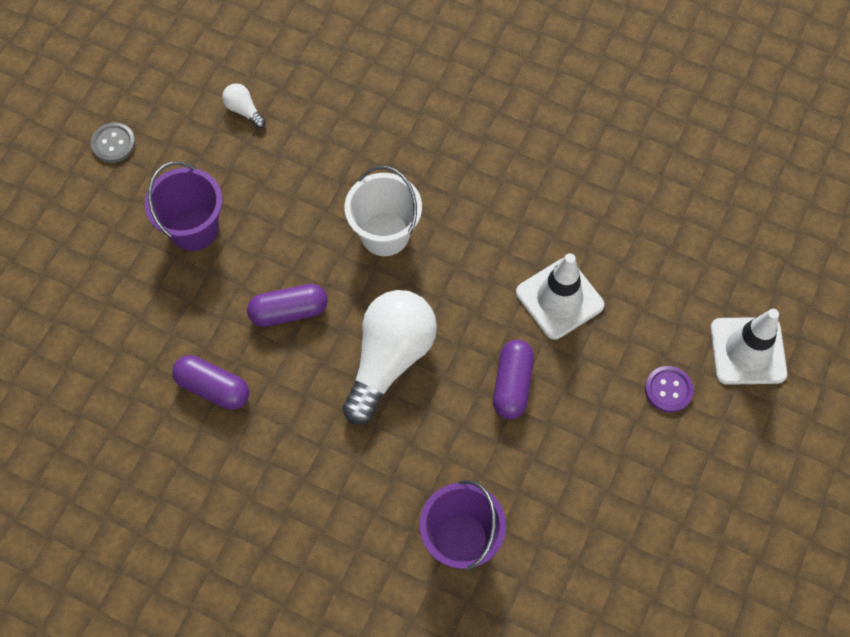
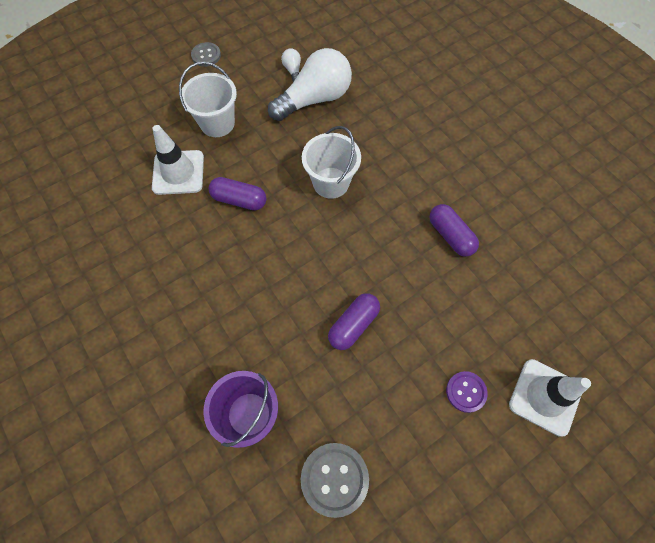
camera: 30 degrees right, 0 degrees up
purple bucket [144,161,223,251] -> white bucket [179,62,237,137]
purple capsule [172,355,249,410] -> purple capsule moved to [429,204,479,257]
white light bulb [342,290,437,425] -> white light bulb moved to [268,48,352,121]
white traffic cone [516,253,604,340] -> white traffic cone moved to [152,125,204,195]
none -> grey button [301,443,369,518]

